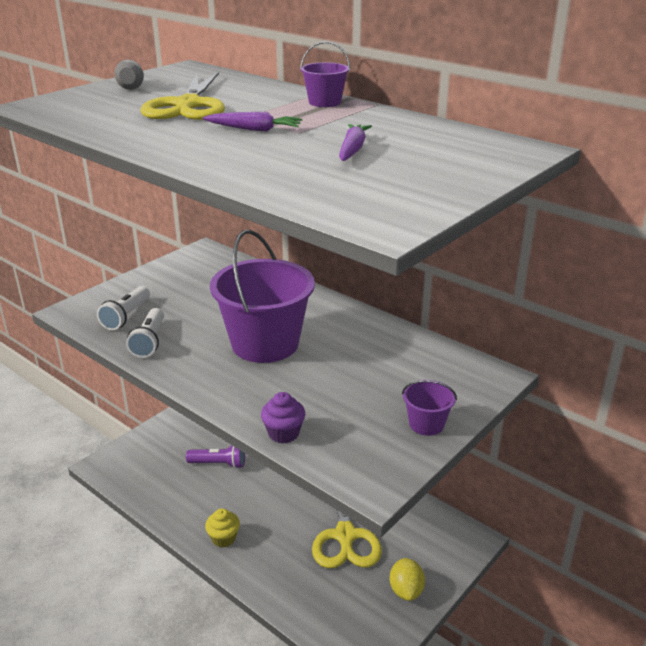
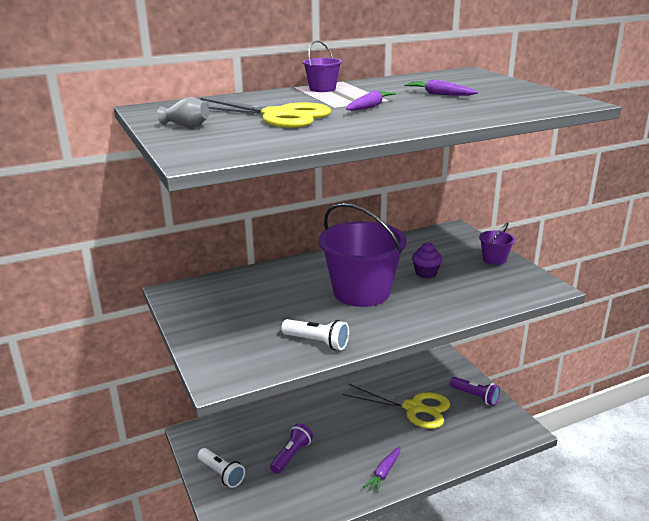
camera: 65 degrees left, 5 degrees down
white flashlight [97,286,150,330] -> white flashlight moved to [198,448,245,488]
yellow cupcake [205,508,240,548] -> purple carrot [363,446,400,493]
purple cupcake [261,392,305,443] -> purple cupcake moved to [412,242,442,278]
yellow lemon [390,558,425,601] -> purple flashlight [450,377,500,406]

